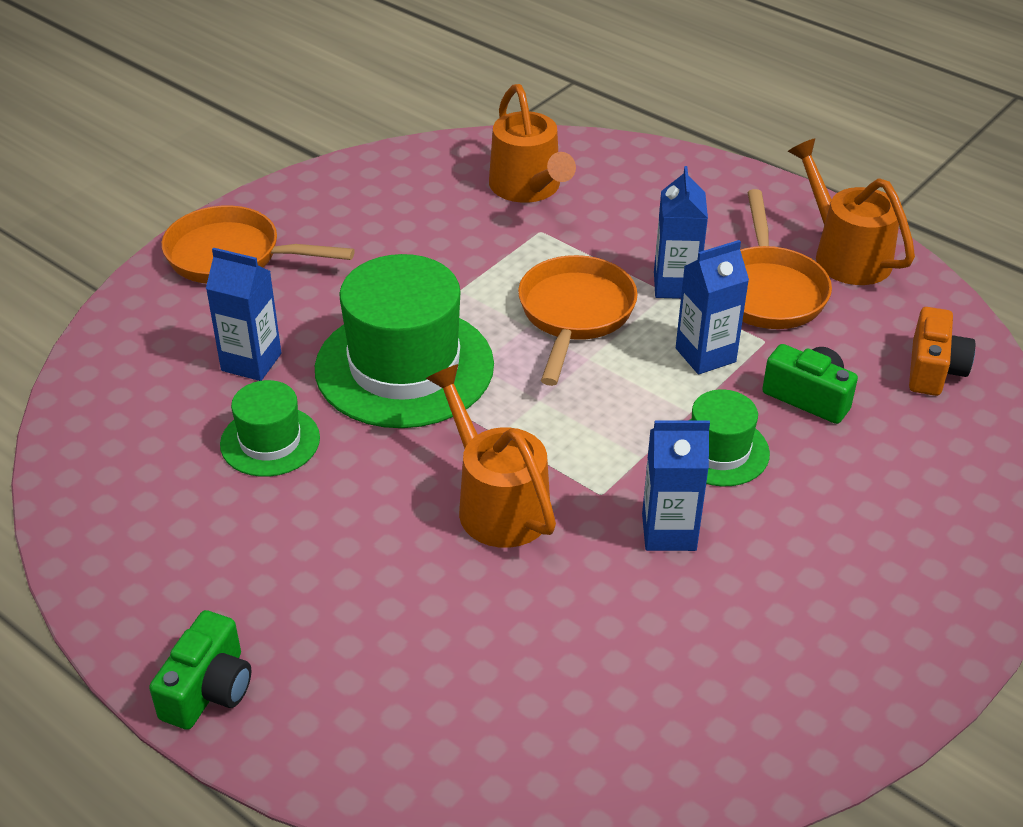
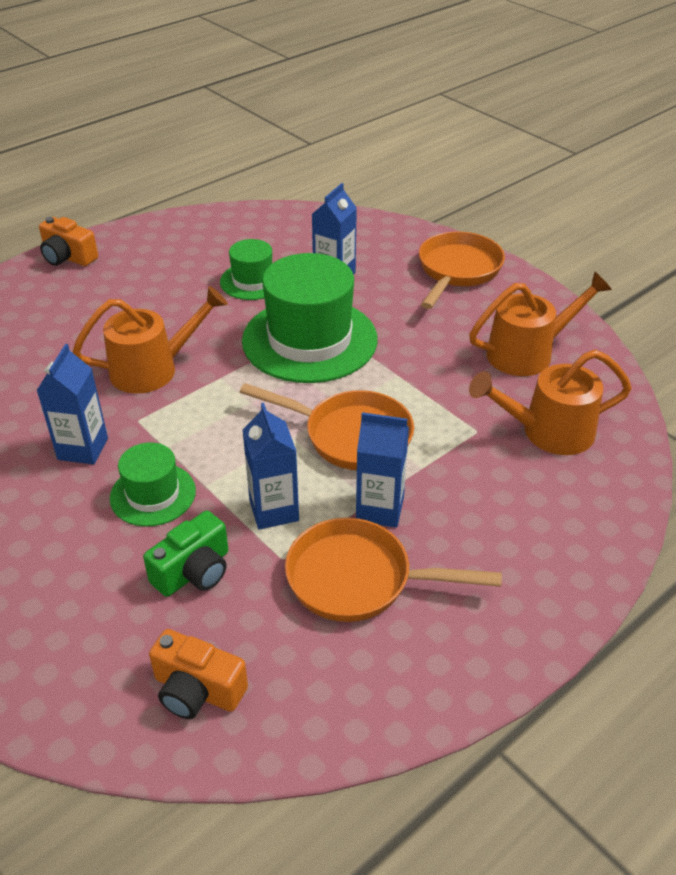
camera: 100 degrees right, 0 degrees up
green camera [149,610,251,730] -> orange camera [39,217,98,266]
orange watering can [788,138,915,285] -> orange watering can moved to [469,271,612,376]

